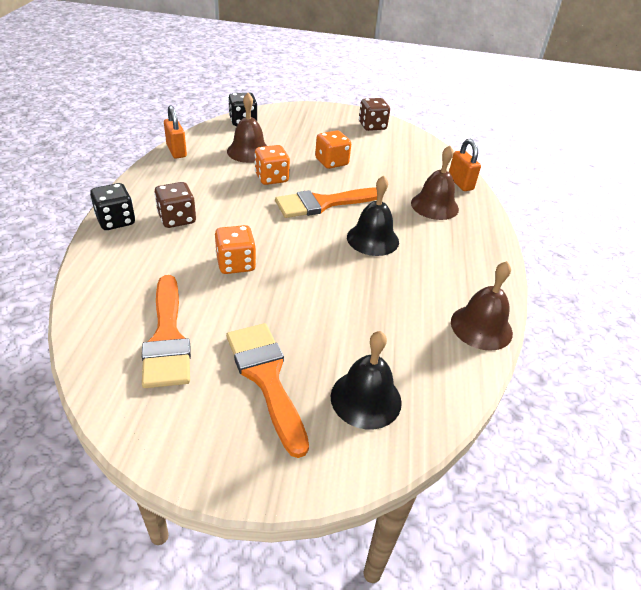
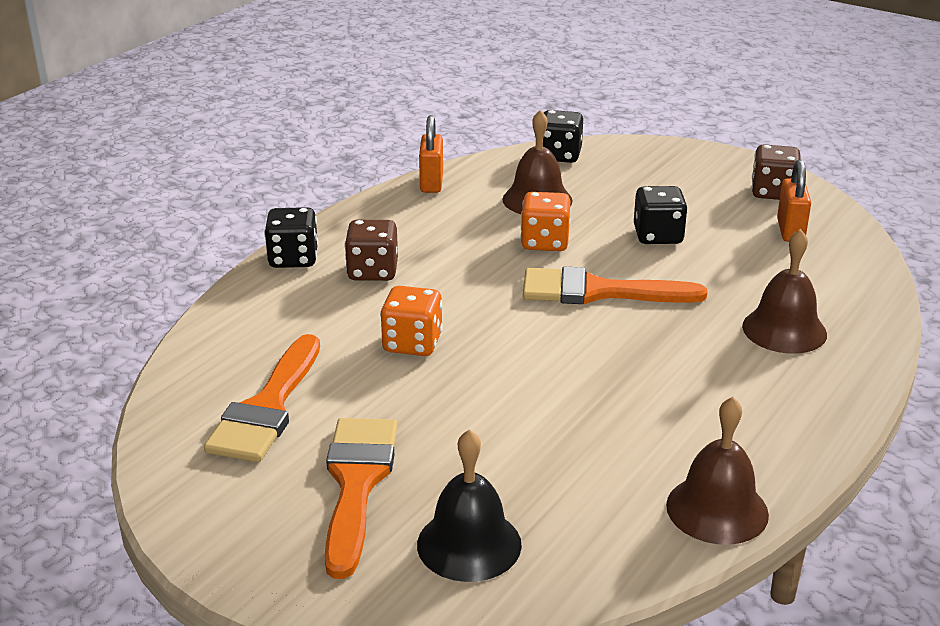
camera: 30 degrees right, 10 degrees down
orange dice [315,130,351,169] -> black dice [634,186,688,244]
black bell [347,175,399,256] -> none
orange padlock [449,139,481,191] -> orange padlock moved to [777,159,811,242]

